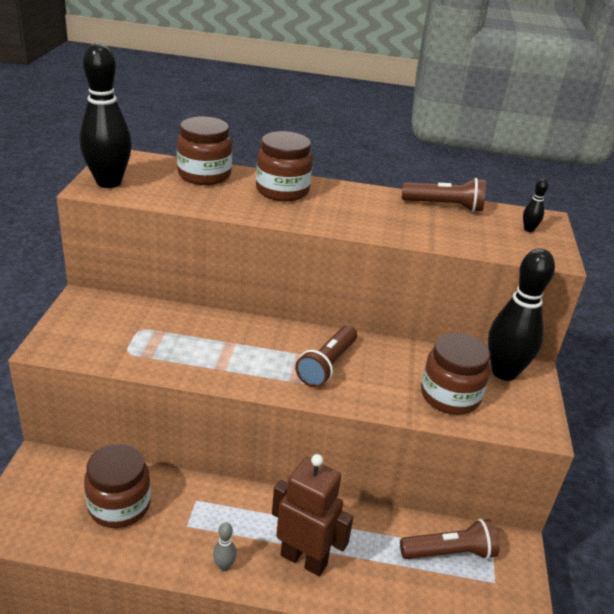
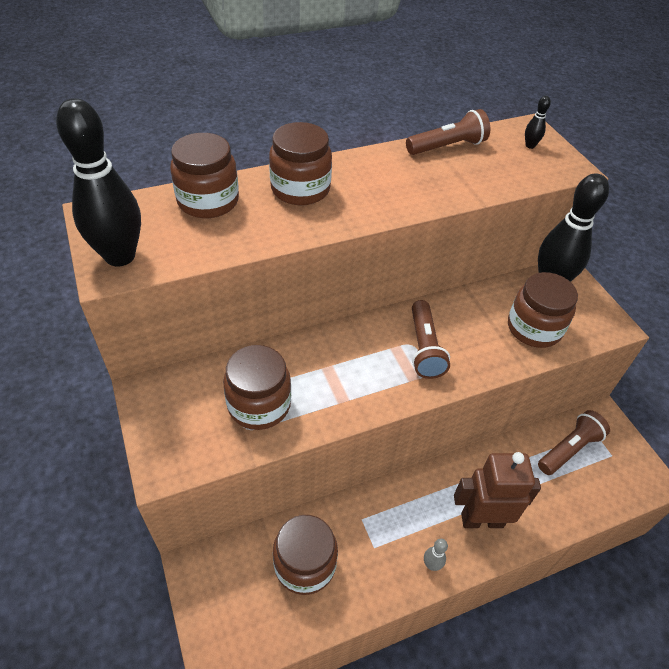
camera: 30 degrees left, 15 degrees up
none -> brown jar [223,345,291,430]

